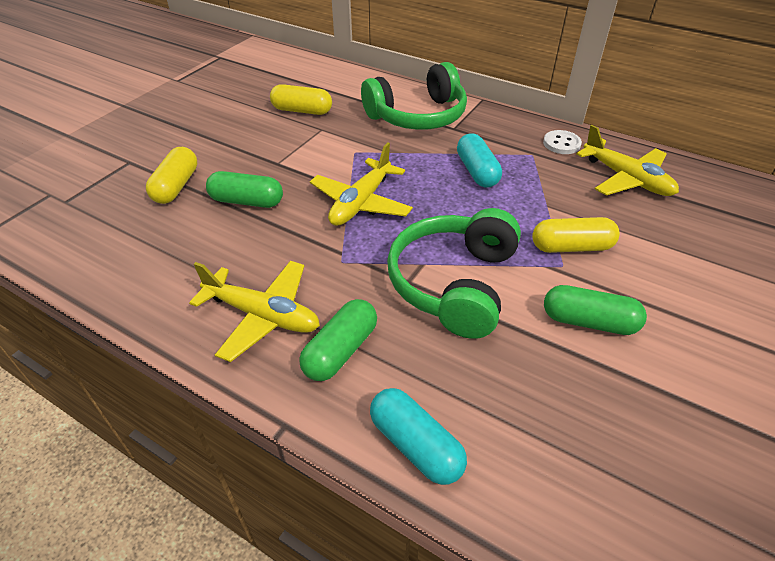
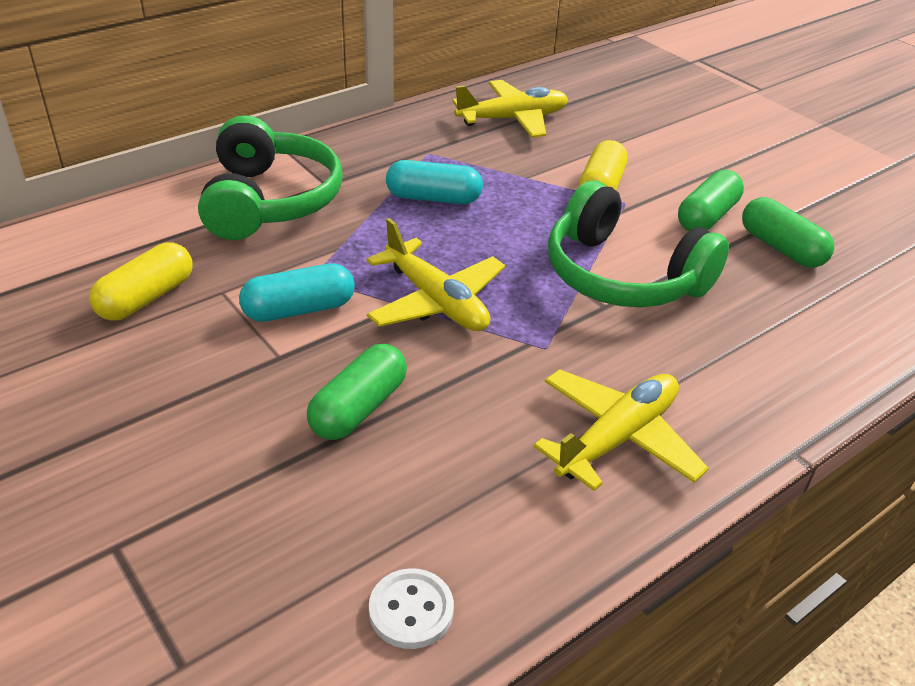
camera: 70 degrees left, 5 degrees down
yellow capsule [146,147,197,204] -> none
green capsule [299,299,377,381] -> green capsule moved to [742,197,834,268]
turquoise capsule [370,388,467,485] -> turquoise capsule moved to [239,263,355,322]
white button [543,130,582,154] -> white button moved to [369,568,454,649]

